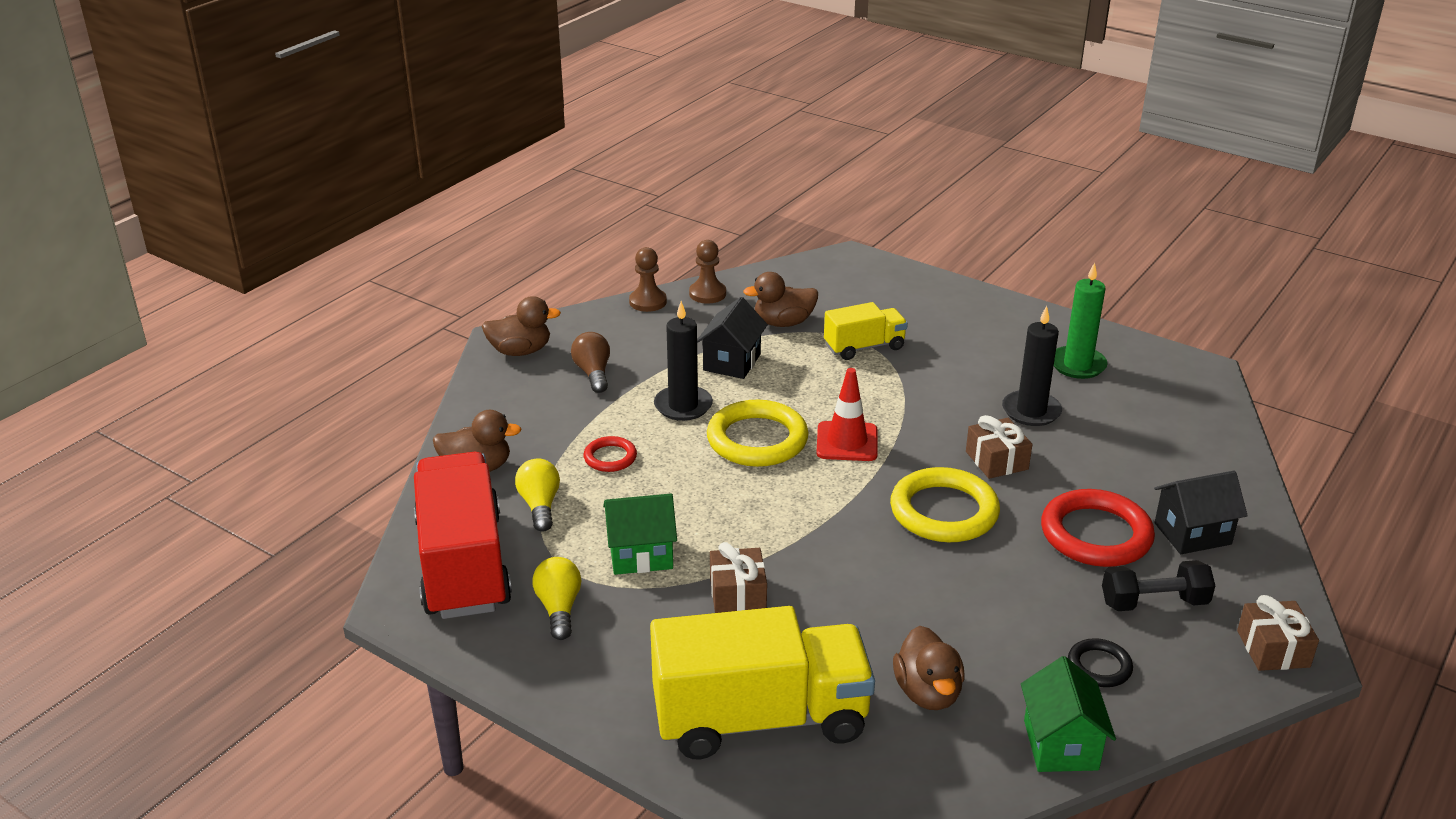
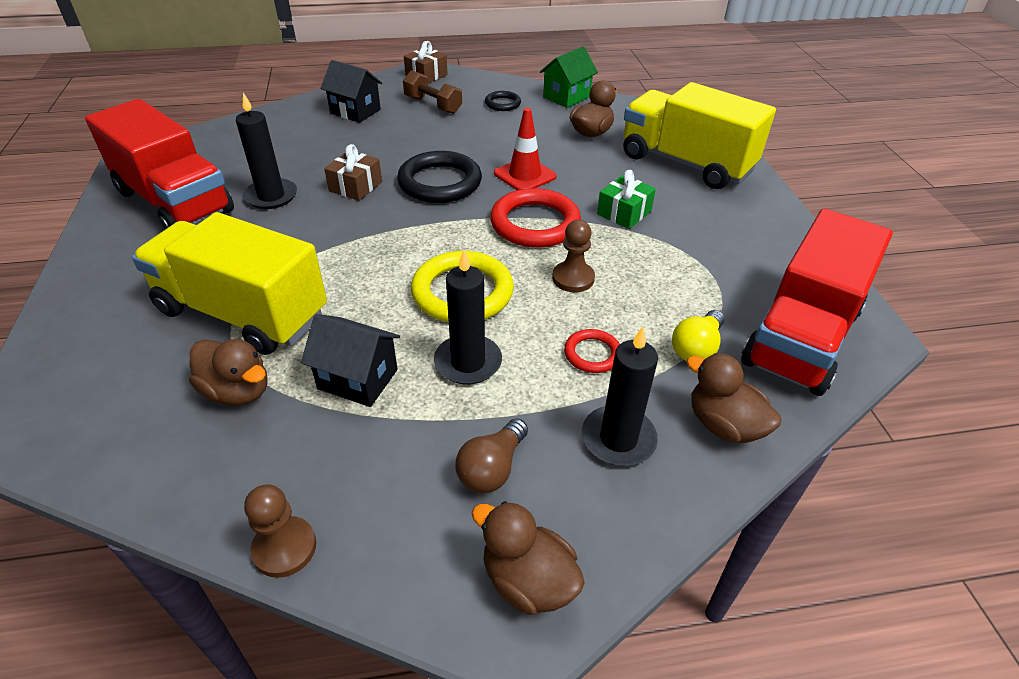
camera: 135 degrees left, 10 degrees up
yellow light bulb [533,557,581,640] -> none
green house [603,494,677,575] -> none
brown pawn [689,240,726,304] -> brown pawn moved to [552,220,595,292]
black house [697,297,768,379] -> black house turned 45 degrees clockwise [301,314,400,407]
brown gift [710,542,767,613] -> green gift [597,170,656,229]
red traffic cone [816,368,878,461] -> red traffic cone moved to [494,108,557,190]
yellow truck [824,302,908,360] -> yellow truck [132,212,327,355], size x1.92
yellow ring [890,467,1000,542] -> black ring [397,151,482,203]
red ring [1041,489,1155,567] -> red ring moved to [490,188,581,248]
green candle [1054,262,1108,379] -> red truck [85,99,234,229]
black dumbbell [1102,560,1215,611] -> brown dumbbell [403,70,462,114]
none -> black candle [582,327,658,466]

